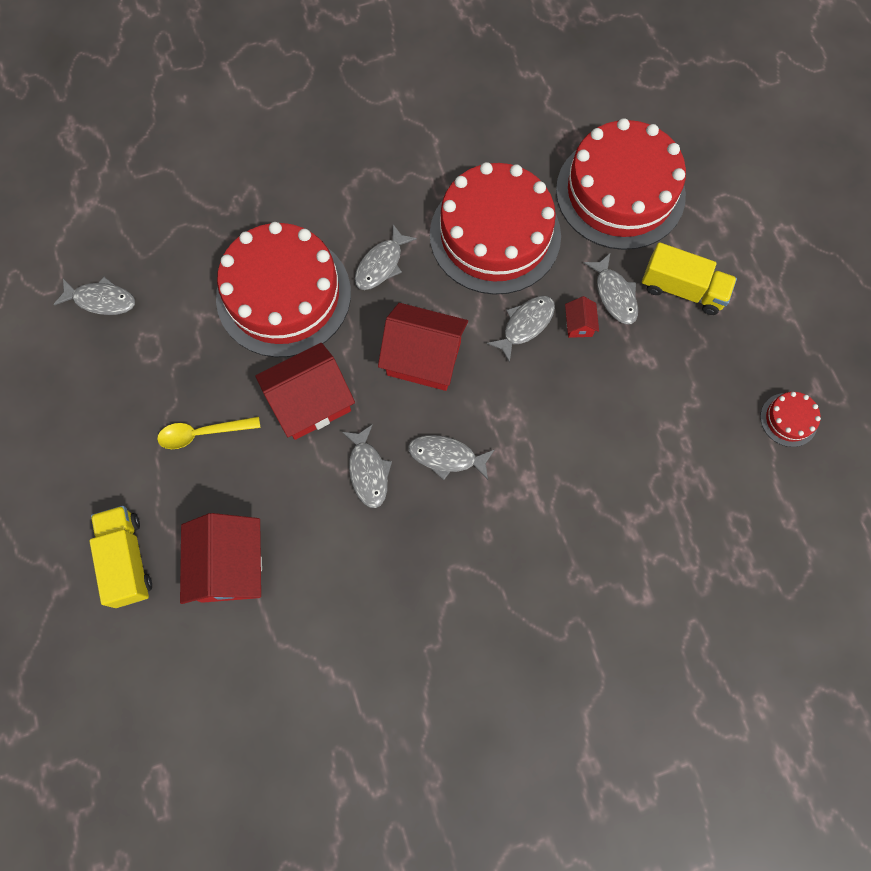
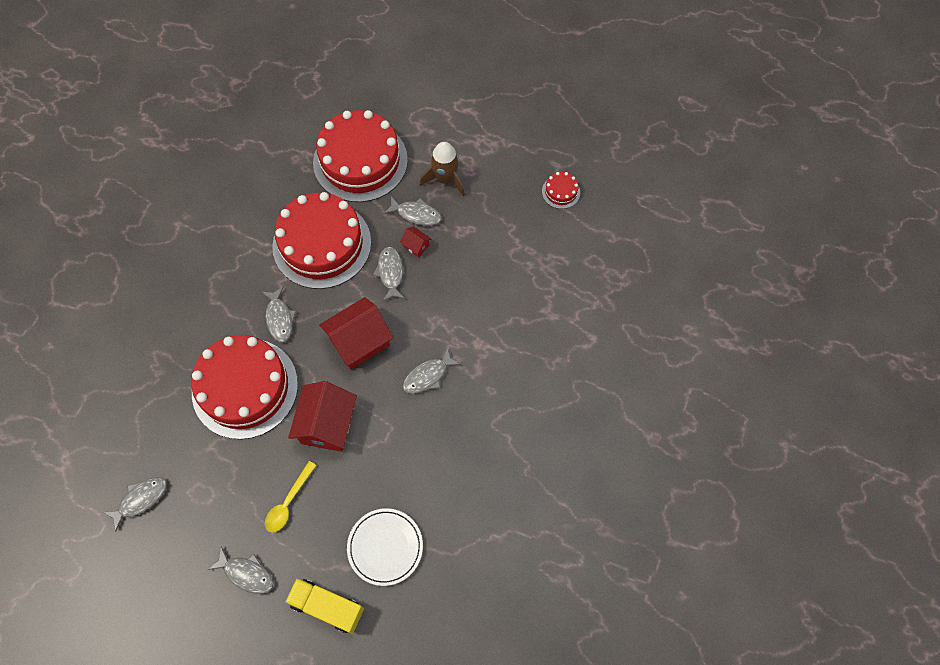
camera: 50 degrees left, 5 degrees down
red house [180,513,262,604] -> white plate [347,508,423,586]
grey fish [342,424,392,508] -> grey fish moved to [208,546,274,594]
yellow truck [642,242,737,315] -> brown rocket [419,142,465,197]

